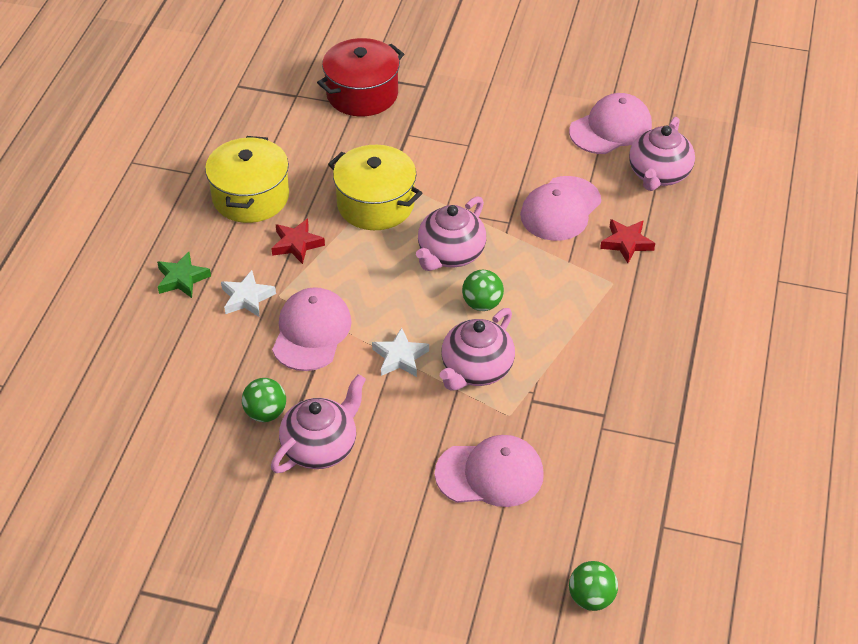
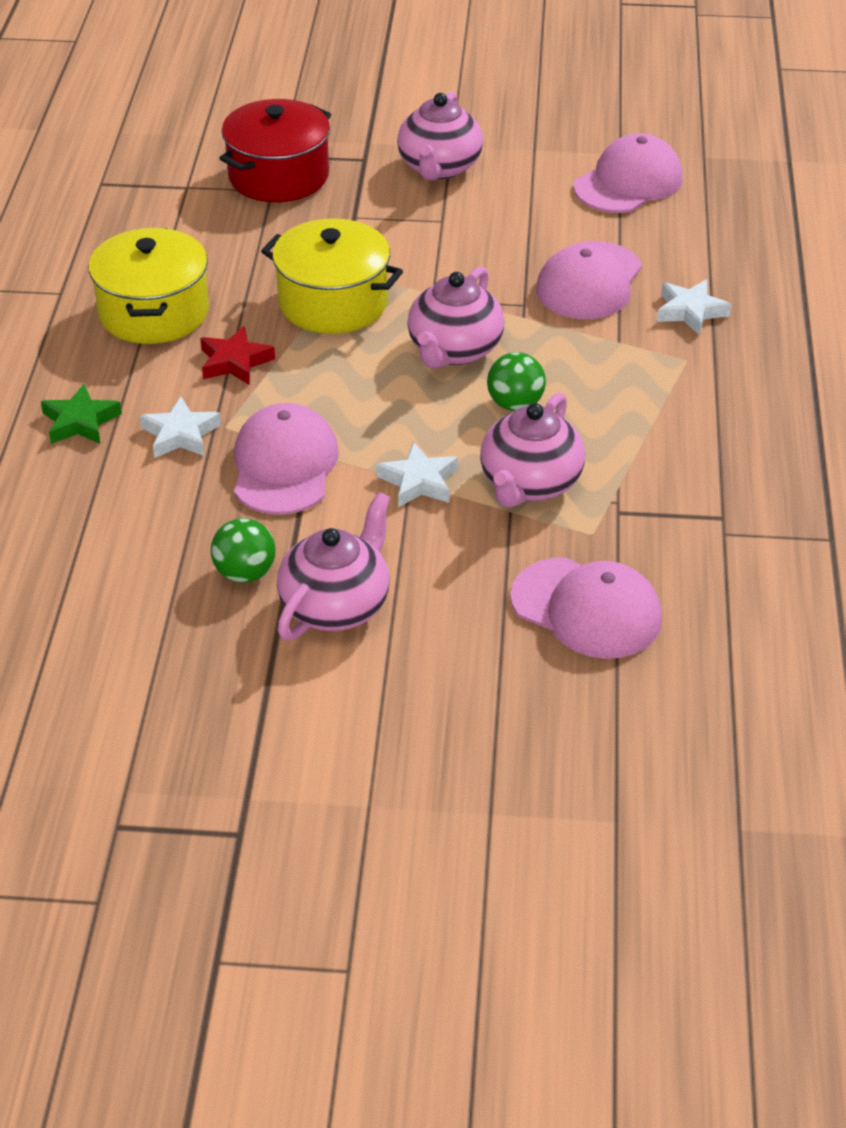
camera: 10 degrees left, 5 degrees down
pink cap [435,435,544,507] -> pink cap turned 45 degrees clockwise [510,558,662,659]
green ball [569,561,618,611] -> none
red star [600,219,655,263] -> white star [657,280,731,335]
pink teapot [629,117,695,191] -> pink teapot moved to [397,92,483,180]

